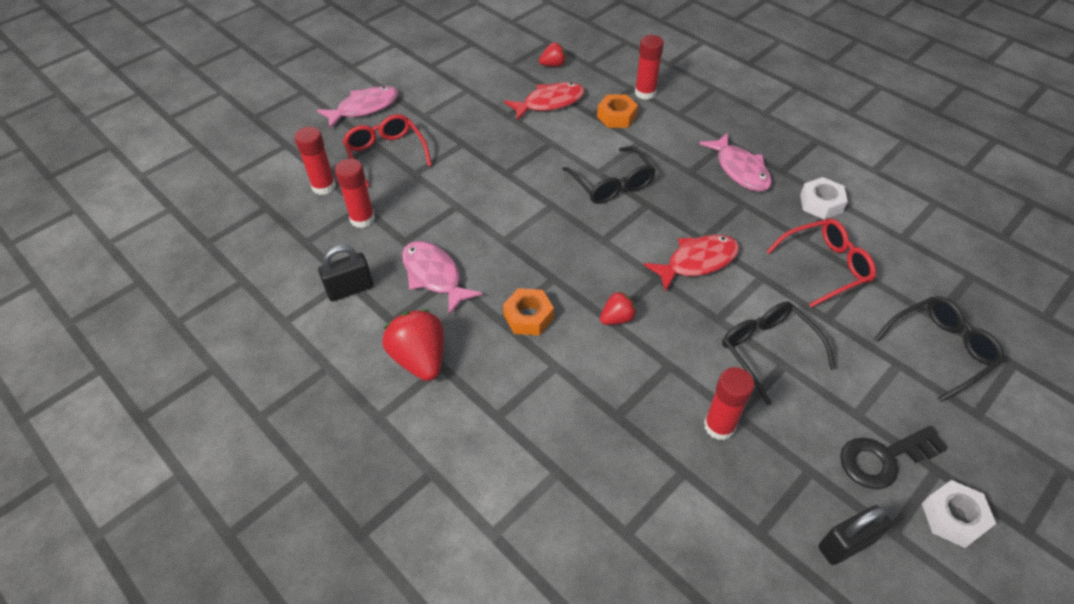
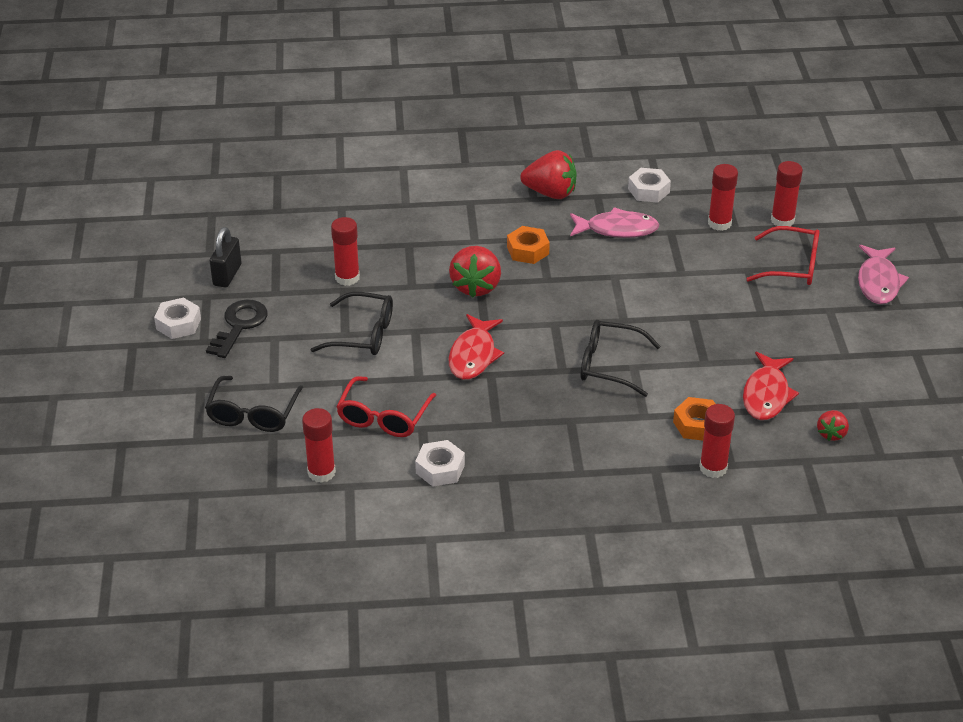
camera: 130 degrees right, 10 degrees down
black padlock [318,245,373,302] -> white nut [628,168,671,203]
red strawberry [600,291,636,325] -> red strawberry [449,246,501,298], size x1.82
pink fish [699,132,772,192] -> none
none -> red glue stick [302,408,336,483]

